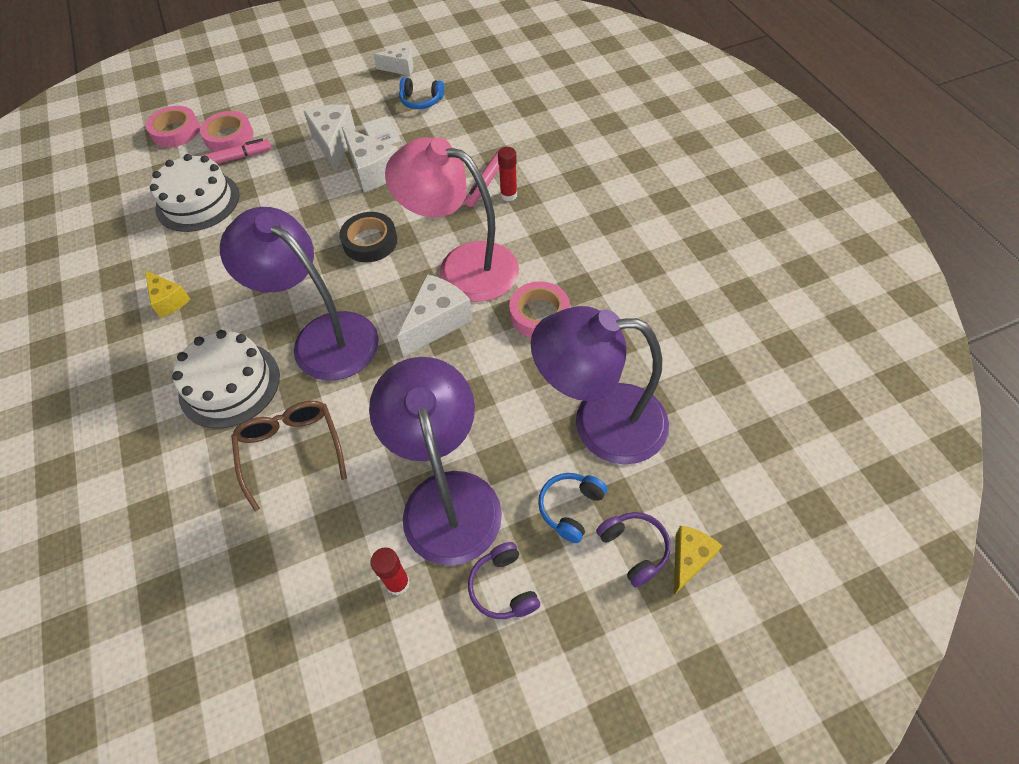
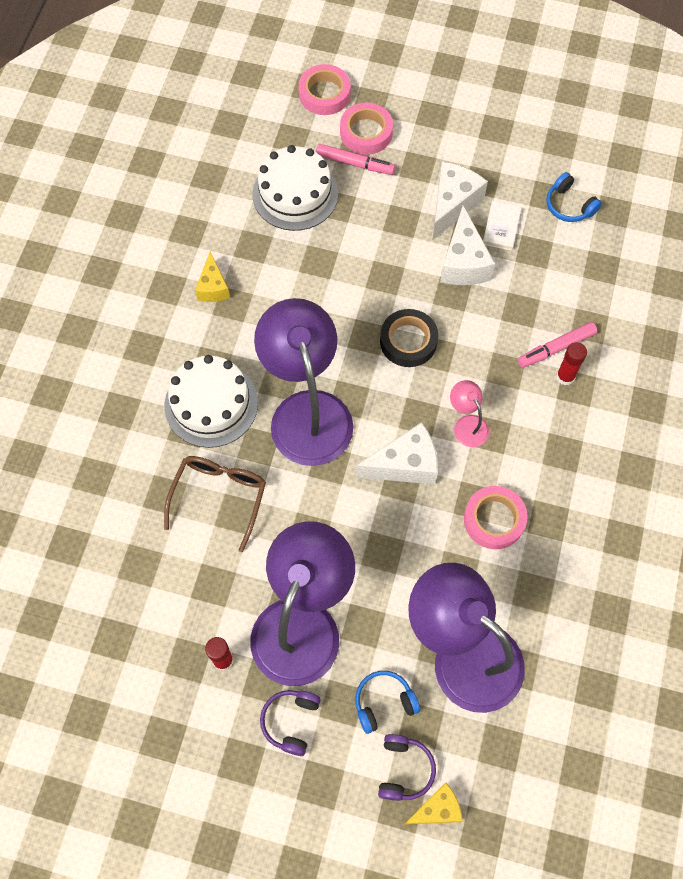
camera: 35 degrees right, 10 degrees up
white cheese [373,45,414,76] -> none
pink lamp [385,137,519,302] -> pink lamp [450,380,489,447], size x0.43

